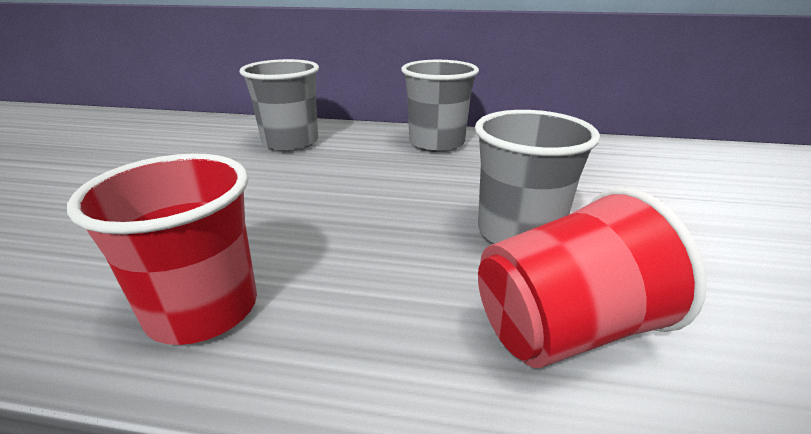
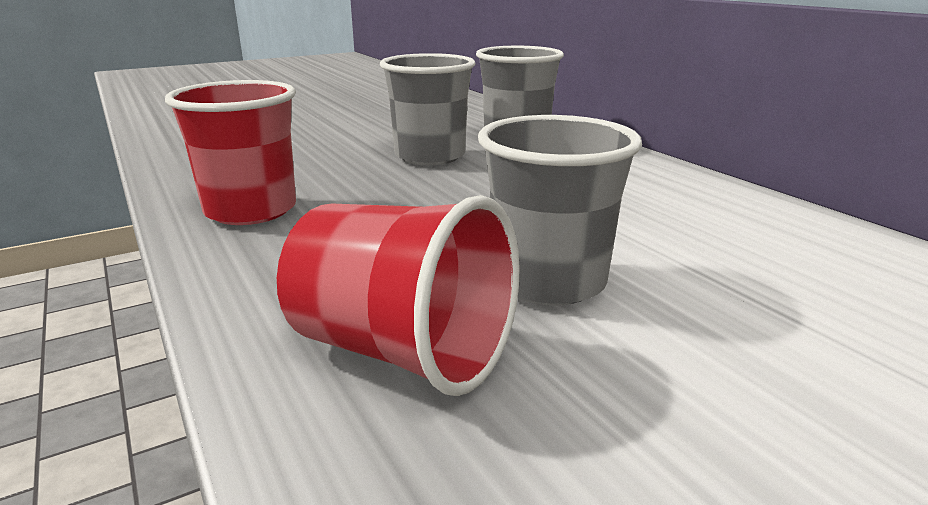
camera: 50 degrees right, 5 degrees down
grey cup [401,60,479,152] -> grey cup moved to [380,53,476,165]

